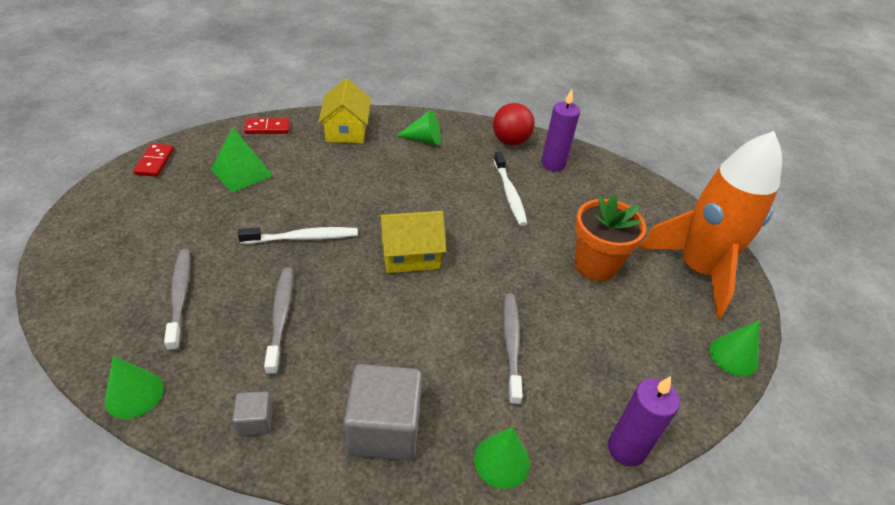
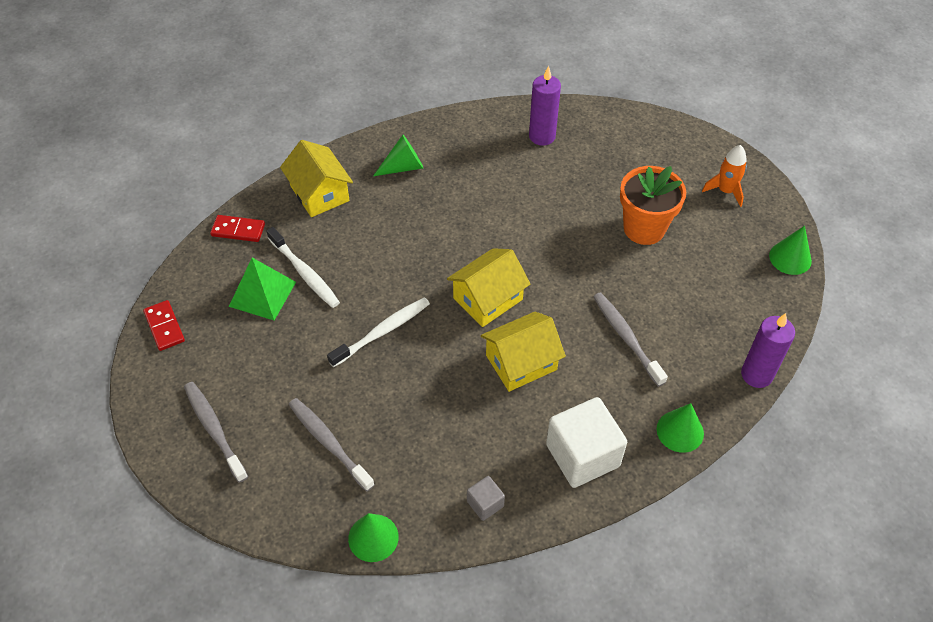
camera: 25 degrees left, 10 degrees up
red domino [244,118,290,134] -> red domino turned 45 degrees clockwise [210,215,265,242]
grey toothbrush [264,268,293,376] -> grey toothbrush moved to [184,382,248,483]
grey cube [344,364,422,461] -> white cube [546,397,627,488]
red ball [493,103,534,145] -> none
white toothbrush [494,152,528,226] -> white toothbrush moved to [266,227,340,308]
orange rocket [639,131,782,318] -> orange rocket [702,145,747,207], size x0.41
none -> yellow house [481,312,566,392]

